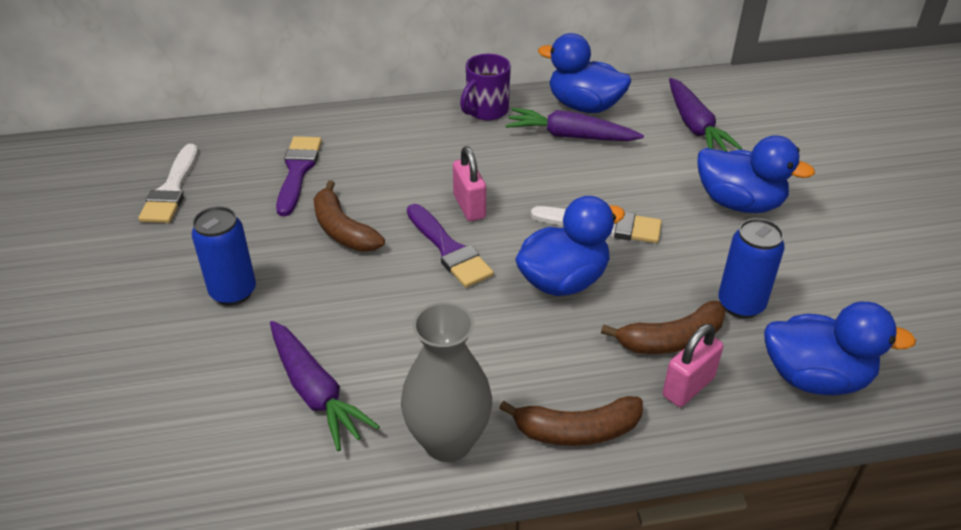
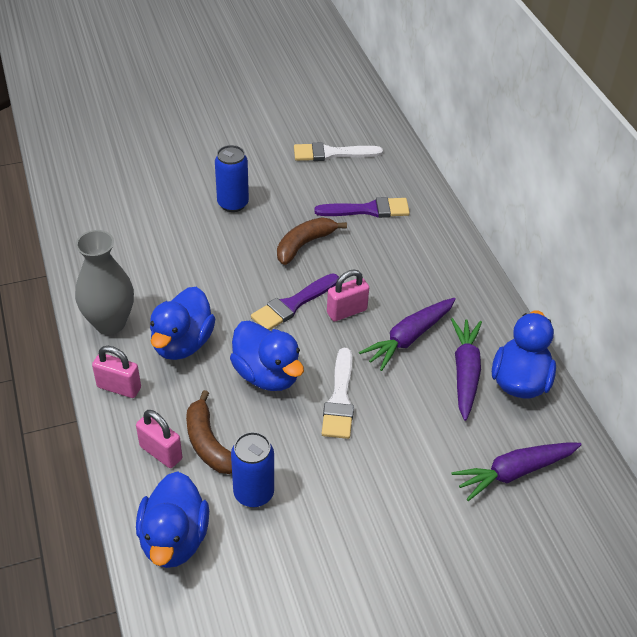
camera: 80 degrees right, 5 degrees up
purple carrot [270,321,380,451] -> purple carrot moved to [359,298,456,371]
purple mug [460,54,511,121] -> none
brown banana [499,396,643,446] -> pink padlock [92,346,141,398]
blue duck [697,135,815,213] -> blue duck moved to [150,287,216,360]

